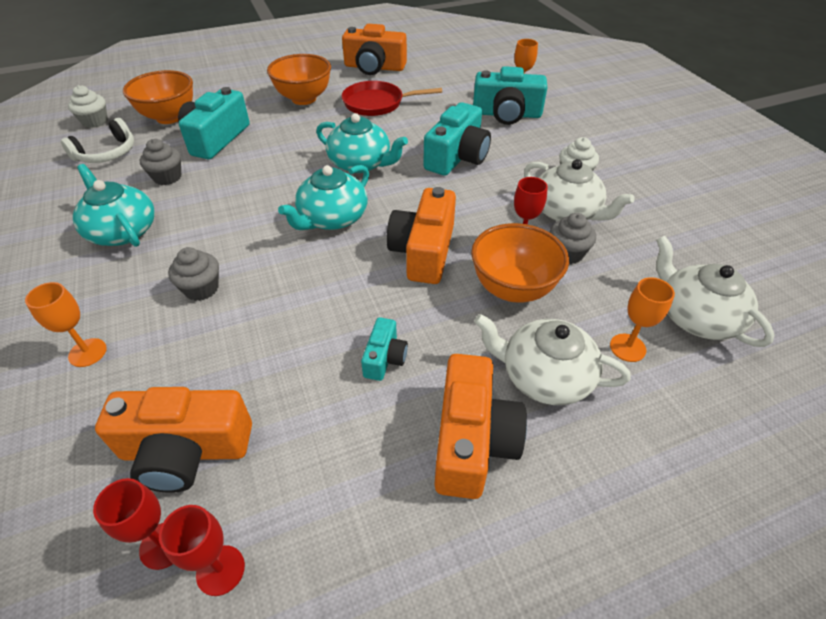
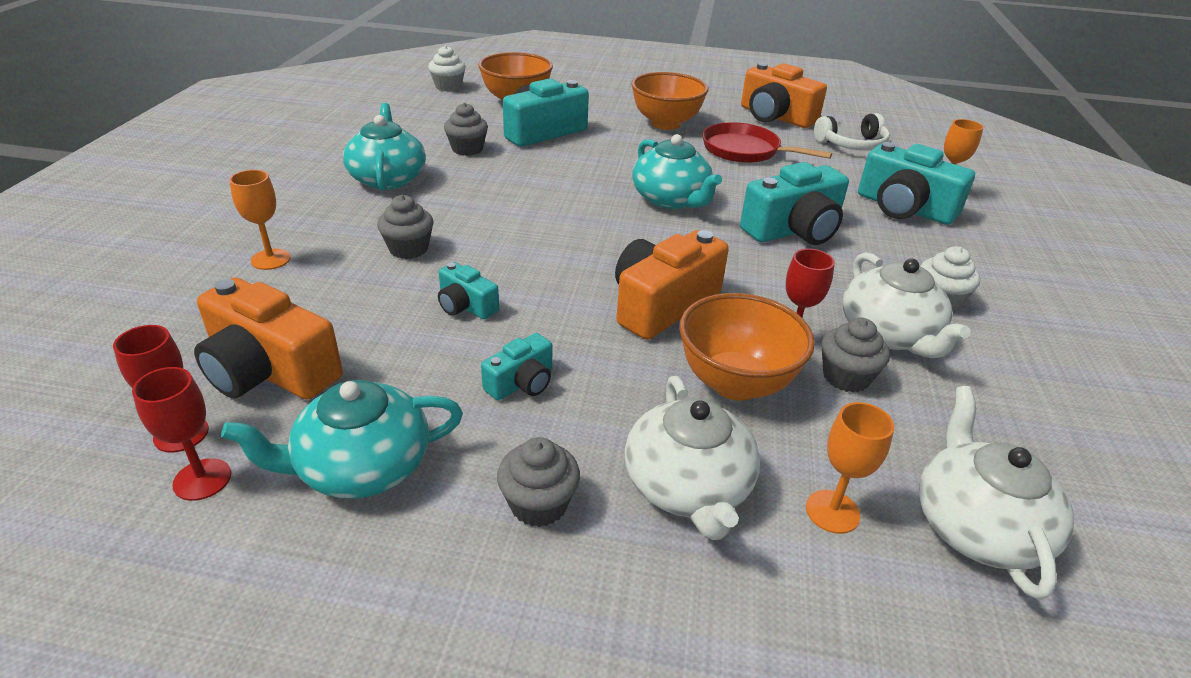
camera: 30 degrees right, 10 degrees down
white headphones [61,118,134,163] -> white headphones moved to [814,113,890,151]
turquoise teapot [278,165,369,230] -> turquoise teapot moved to [221,380,463,499]
orange camera [435,354,527,499] -> grey cupcake [497,437,580,527]
white teapot [474,314,631,405] -> white teapot turned 150 degrees counterclockwise [625,376,760,540]
none -> turquoise camera [438,262,499,319]

